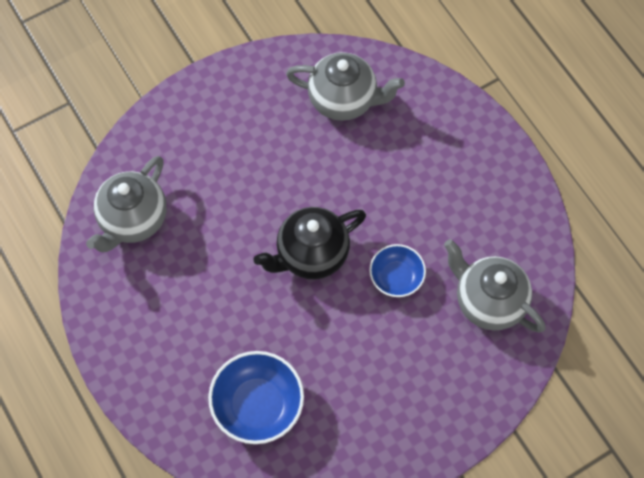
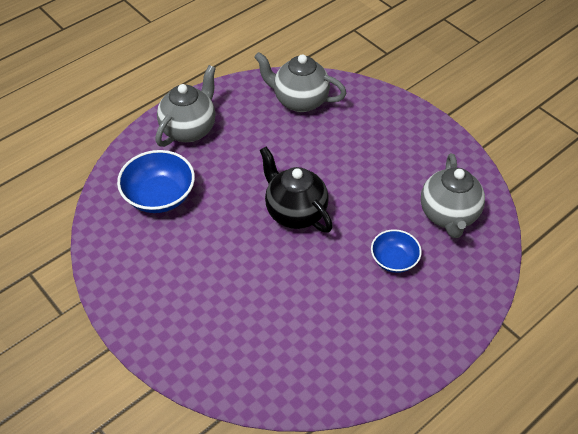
camera: 80 degrees right, 15 degrees down
blue bowl [369,244,426,297] -> blue bowl moved to [371,229,422,273]
grey teapot [444,239,545,333] -> grey teapot moved to [155,65,216,147]

